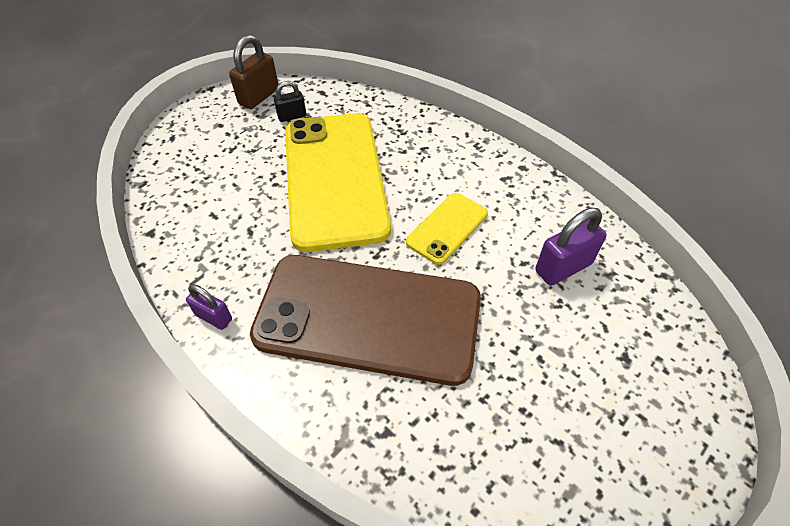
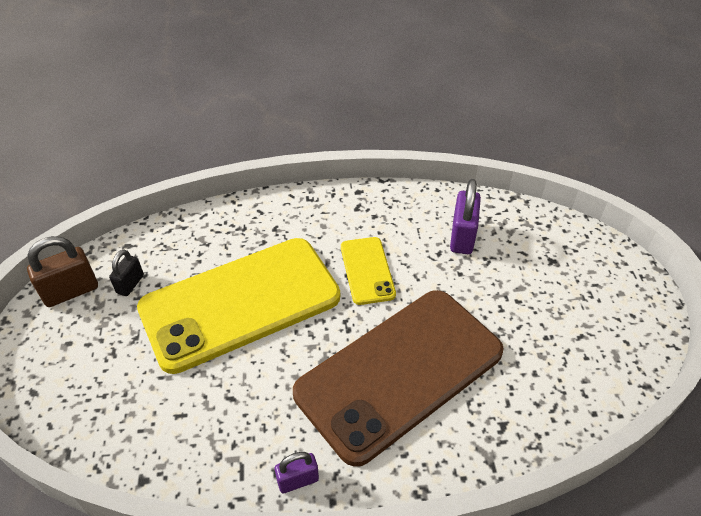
camera: 50 degrees left, 5 degrees down
brown padlock [229,35,279,109] -> brown padlock turned 75 degrees clockwise [27,236,98,307]
yellow phone [285,113,391,252] -> yellow phone turned 60 degrees counterclockwise [137,238,340,374]

